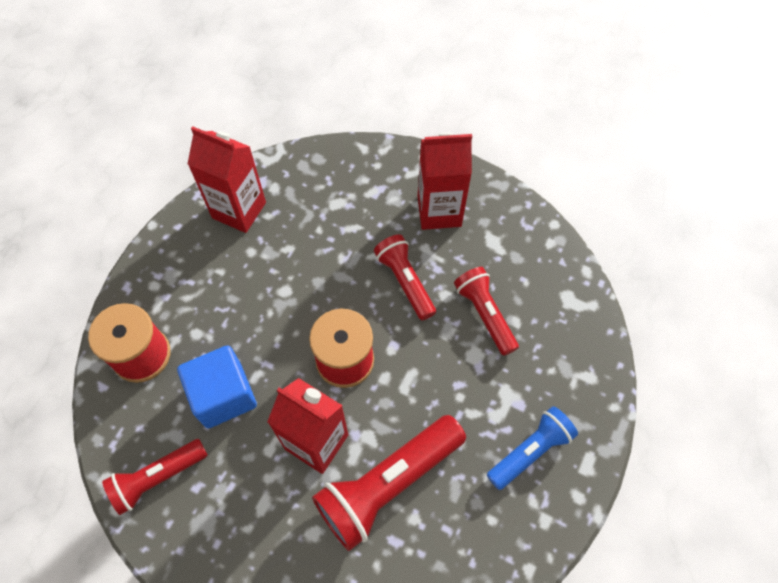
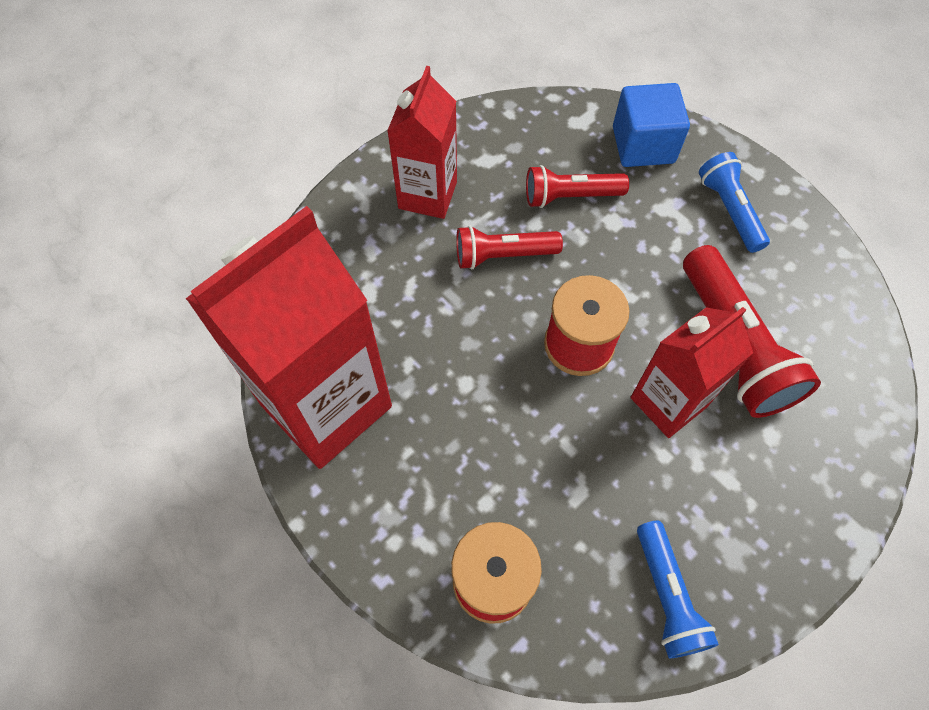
camera: 70 degrees left, 0 degrees up
red flashlight [102,439,207,515] -> blue flashlight [637,521,719,658]
blue cube [177,345,257,428] -> blue cube moved to [613,83,690,167]
red carton [188,126,266,233] -> red carton [186,206,392,469], size x1.71

